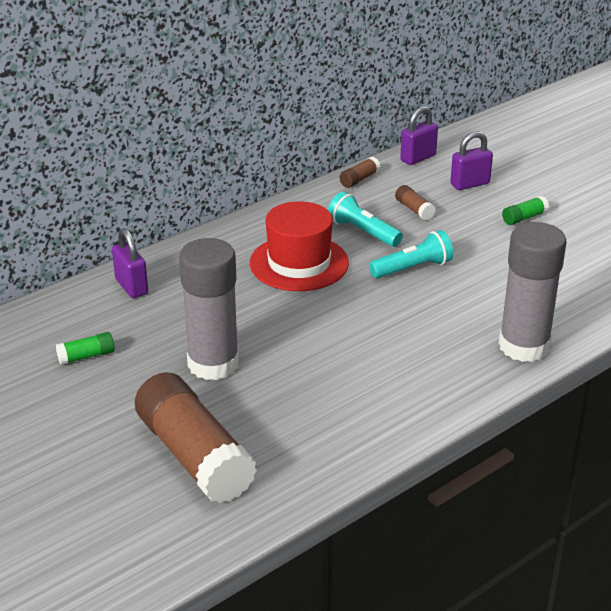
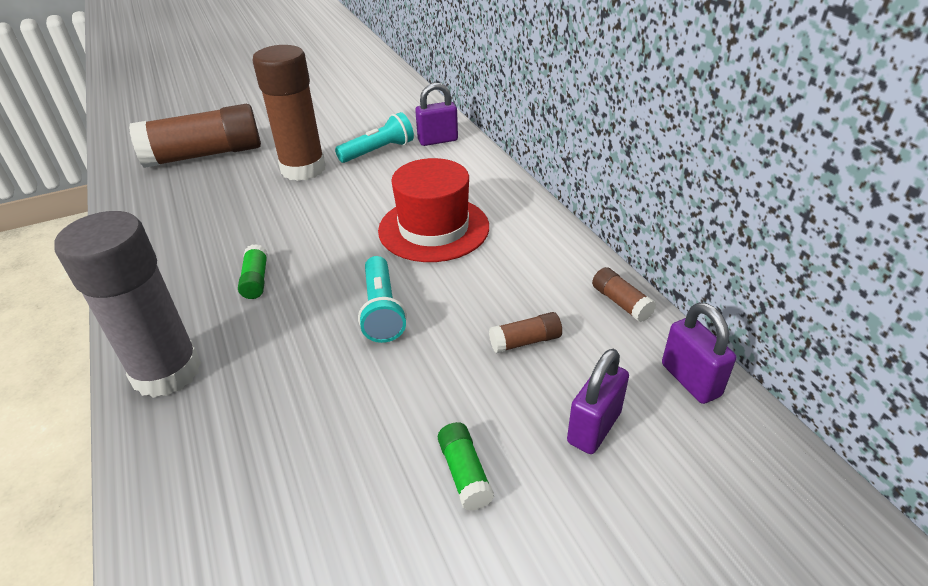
camera: 105 degrees right, 5 degrees up
green glue stick [56,332,115,365] -> green glue stick moved to [238,244,268,299]
grey glue stick [179,238,239,380] -> brown glue stick [252,45,326,181]
turquoise flashlight [328,191,403,247] -> turquoise flashlight moved to [335,112,414,163]
purple padlock [450,131,493,190] -> purple padlock turned 45 degrees clockwise [567,349,629,454]

